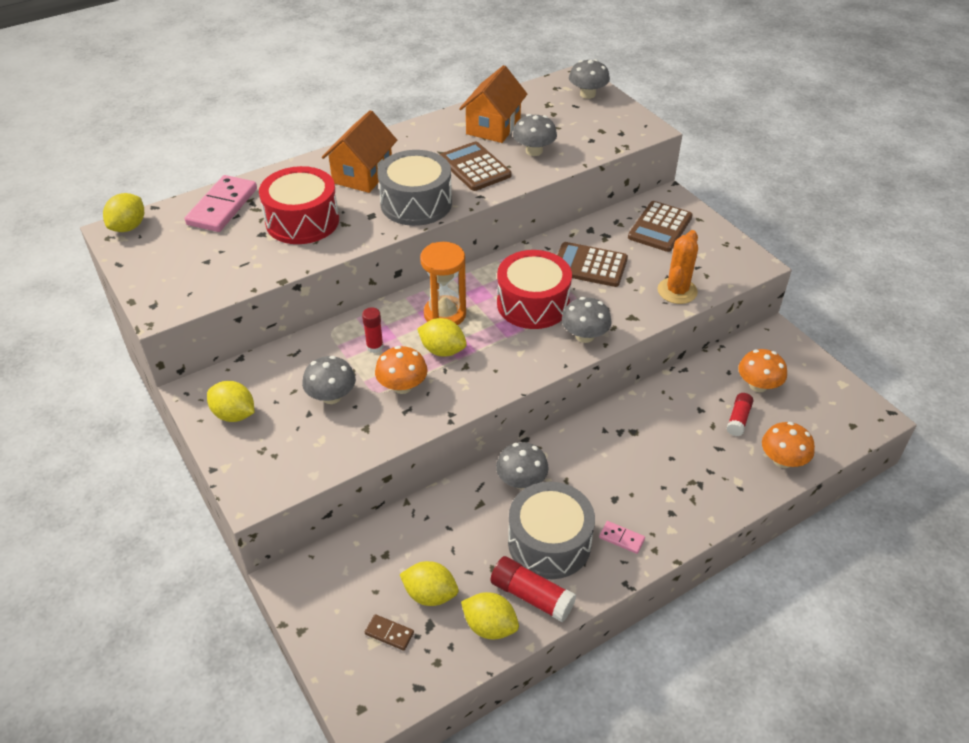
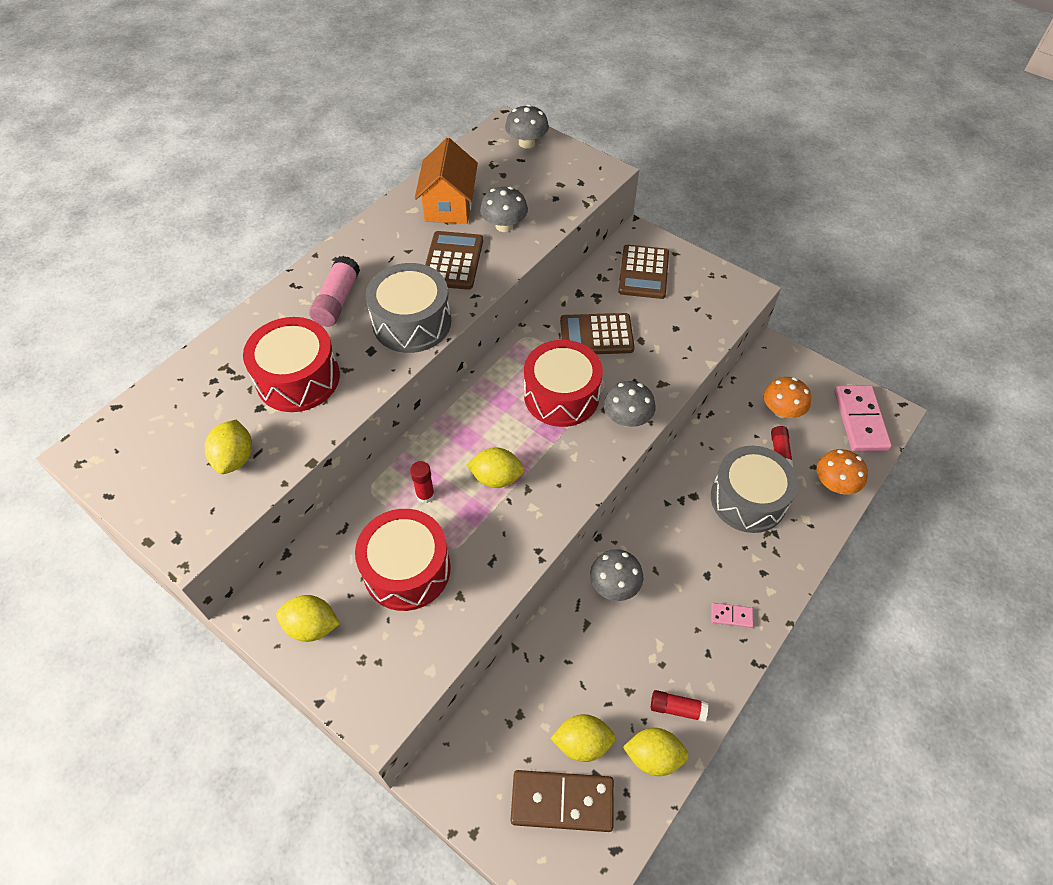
camera: 20 degrees left, 10 degrees up
yellow lemon [103,193,144,232] -> yellow lemon moved to [205,419,252,474]
pink domino [185,175,257,232] -> pink domino moved to [834,385,892,451]
grey mushroom [302,356,356,404] -> red drum [355,509,451,611]
orange house [322,110,397,193] -> pink glue stick [309,256,360,327]
brown domino [365,614,414,651] -> brown domino [511,770,614,832], size x2.15
orange mushroom [375,346,428,394] -> none
orange hourglass [420,242,466,325] -> none
brown calculator [440,141,512,191] -> brown calculator turned 60 degrees clockwise [425,231,483,290]
red glue stick [490,556,576,622] -> red glue stick [651,690,708,722], size x0.65
grey drum [508,482,595,579] -> grey drum moved to [711,446,798,533]
orange cactus [658,230,698,304] -> none

